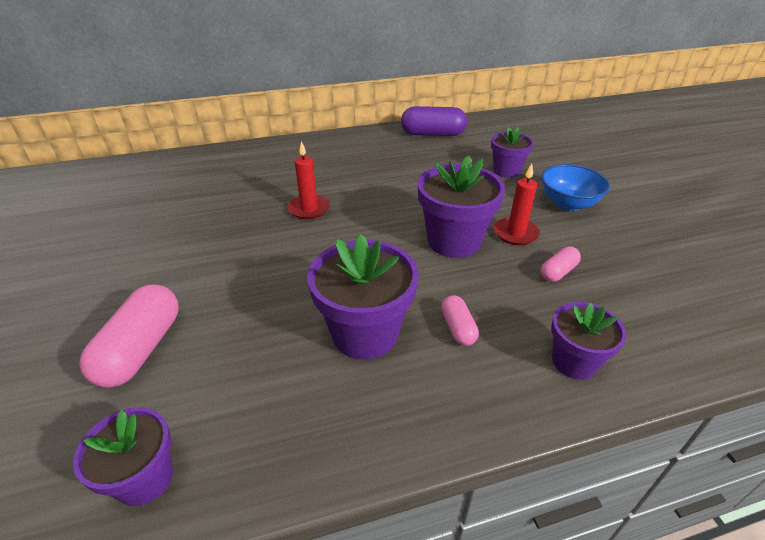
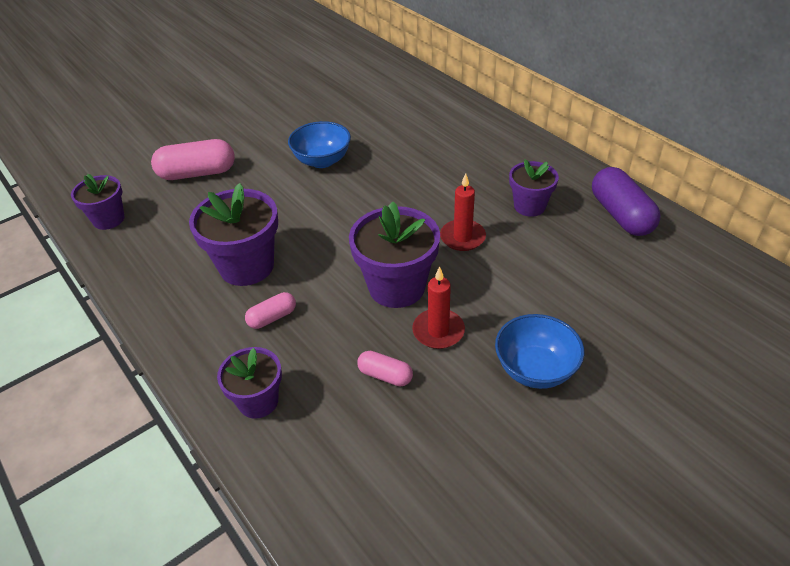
camera: 70 degrees right, 5 degrees up
red candle [288,141,330,219] -> red candle moved to [440,173,486,251]
purple flower pot [491,127,534,178] -> purple flower pot moved to [509,159,559,217]
none -> blue bowl [288,121,351,168]

